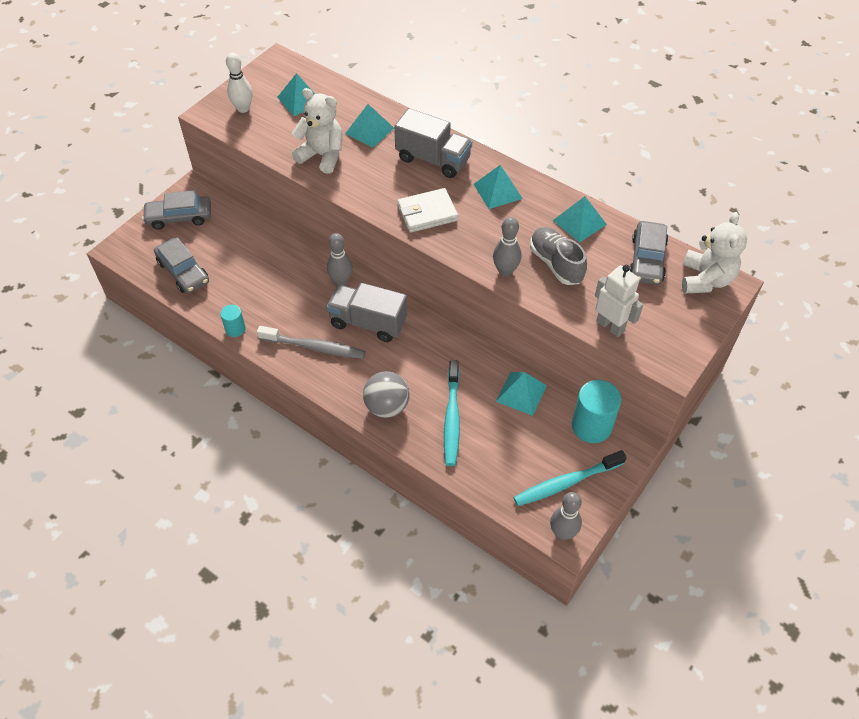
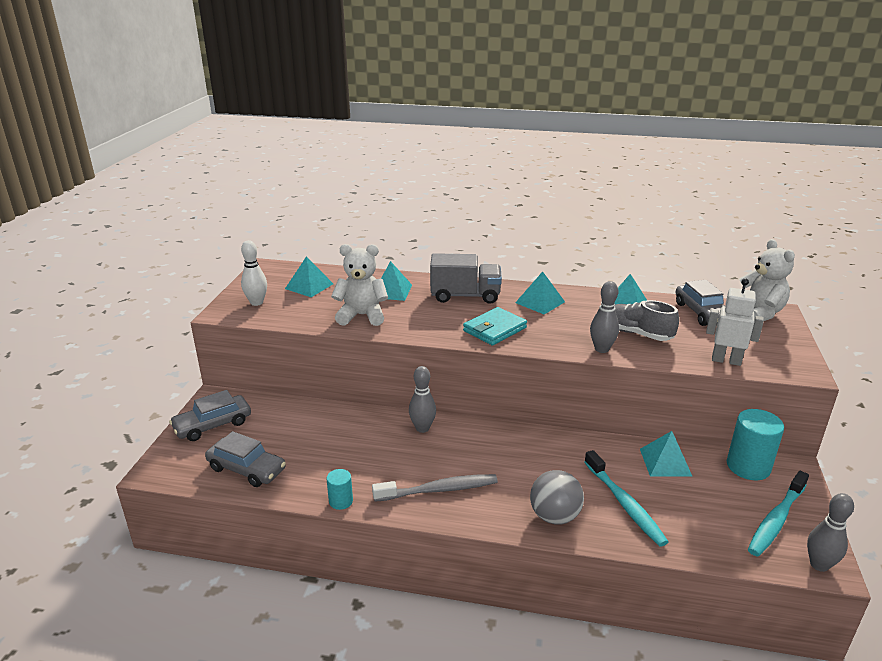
camera: 25 degrees left, 25 degrees down
grey truck [327,283,407,342] -> none
white wallet [397,188,458,233] -> turquoise wallet [463,307,527,346]

